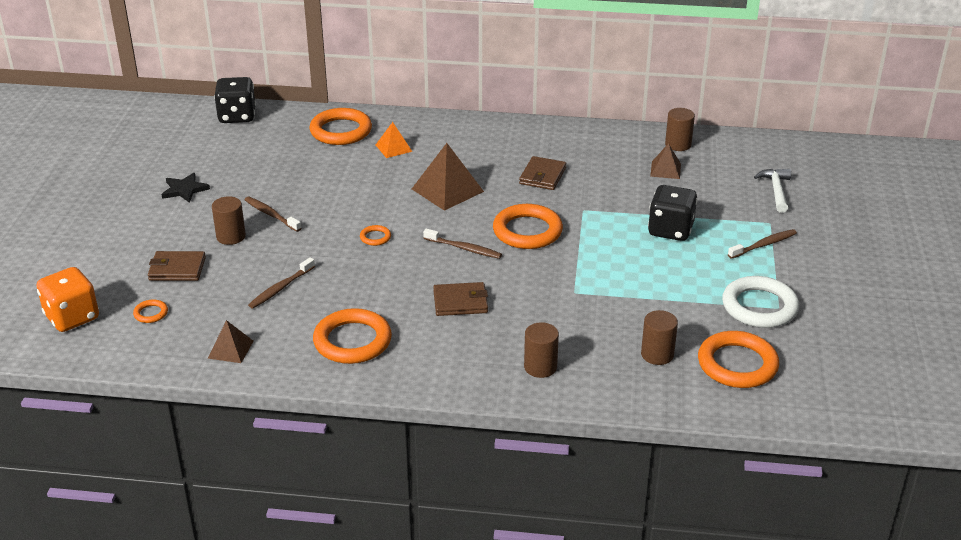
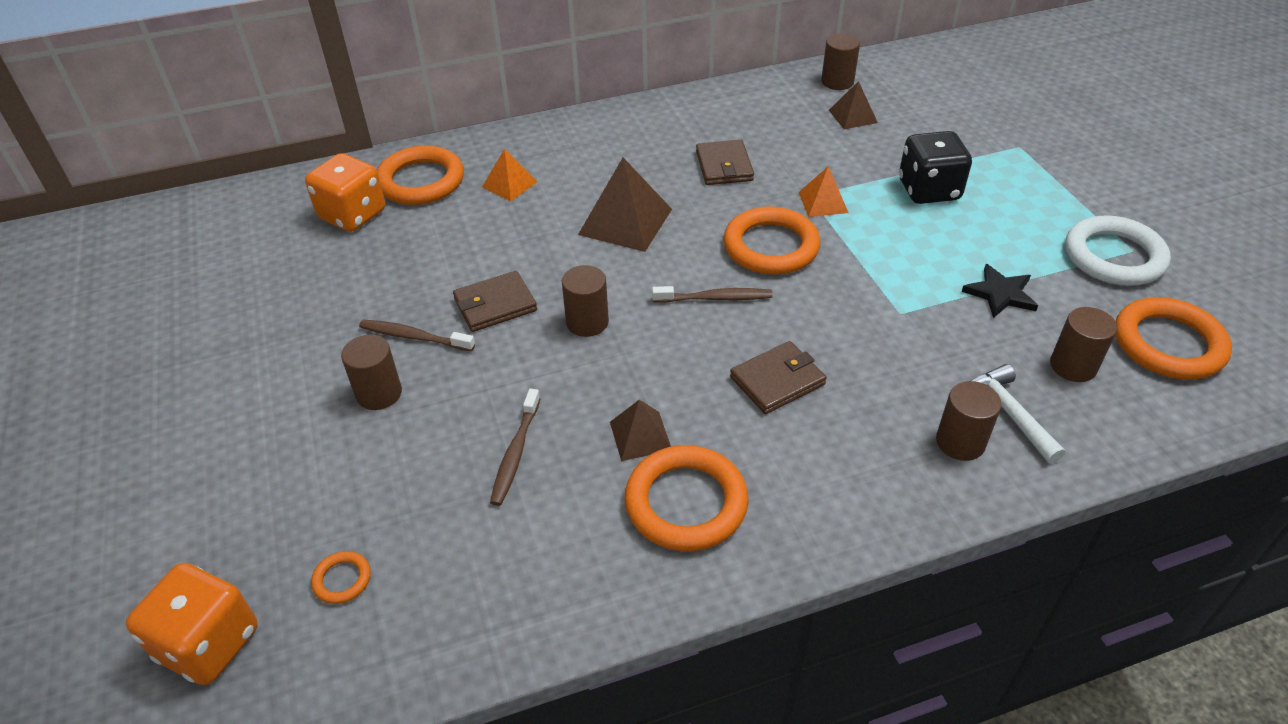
camera: 25 degrees left, 10 degrees up
brown wallet [148,251,206,281] -> brown wallet moved to [453,271,537,332]
black star [161,173,210,203] -> black star moved to [962,264,1038,318]
brown pyramid [208,320,253,363] -> brown pyramid moved to [610,400,671,461]
black dice [214,77,256,123] -> none
orange ring [360,225,391,246] -> brown cylinder [562,265,609,337]
brown toothbrush [728,229,797,259] -> none
white hammer [754,169,791,213] -> white hammer moved to [971,364,1066,464]
none -> orange dice [305,153,385,232]
none -> orange pyramid [799,166,849,217]

